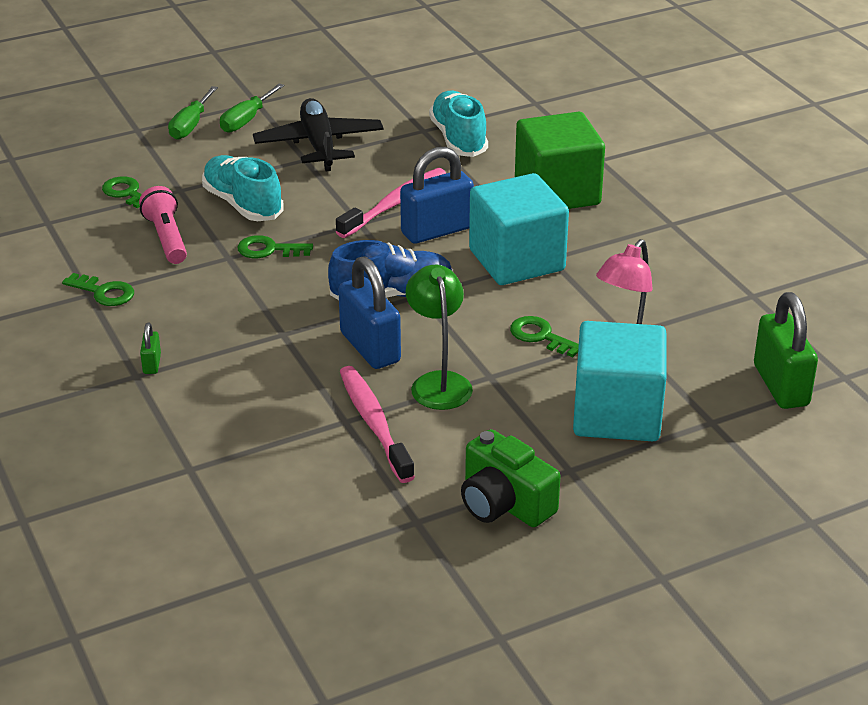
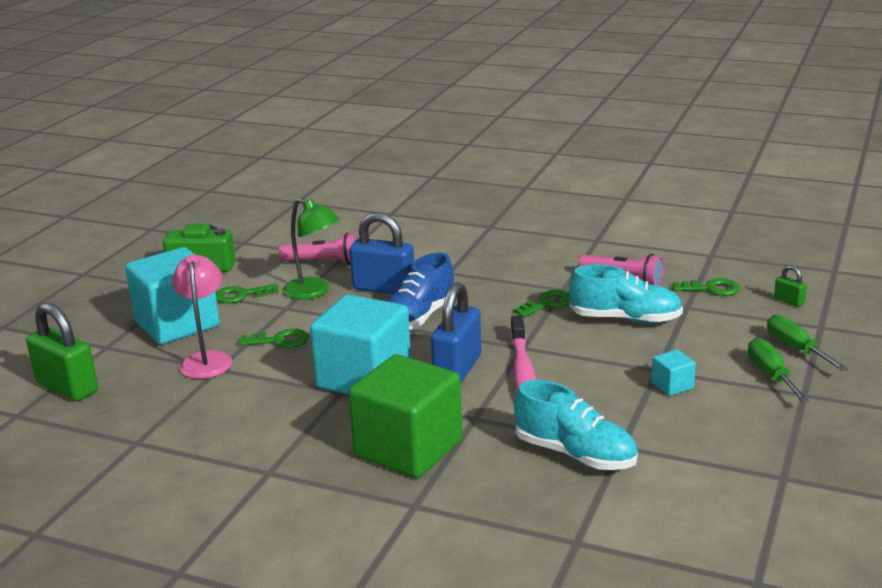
camera: 140 degrees right, 10 degrees down
green key [62,273,134,306] -> green key moved to [216,284,279,303]
green padlock [140,323,161,374] -> green padlock moved to [774,265,807,307]
black plane [253,98,384,171] -> turquoise cube [651,349,696,396]
pink toothbrush [340,366,415,483] -> pink flashlight [279,233,359,265]

